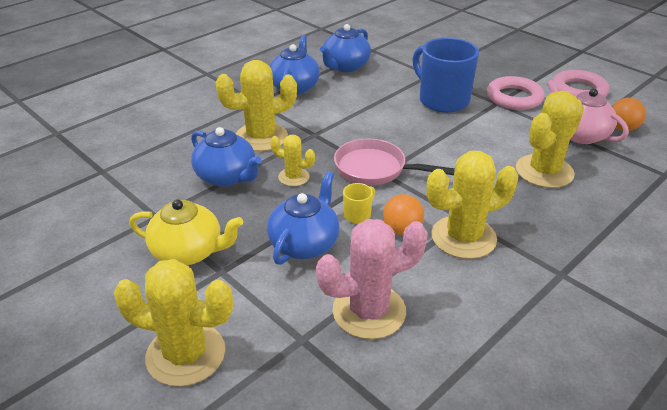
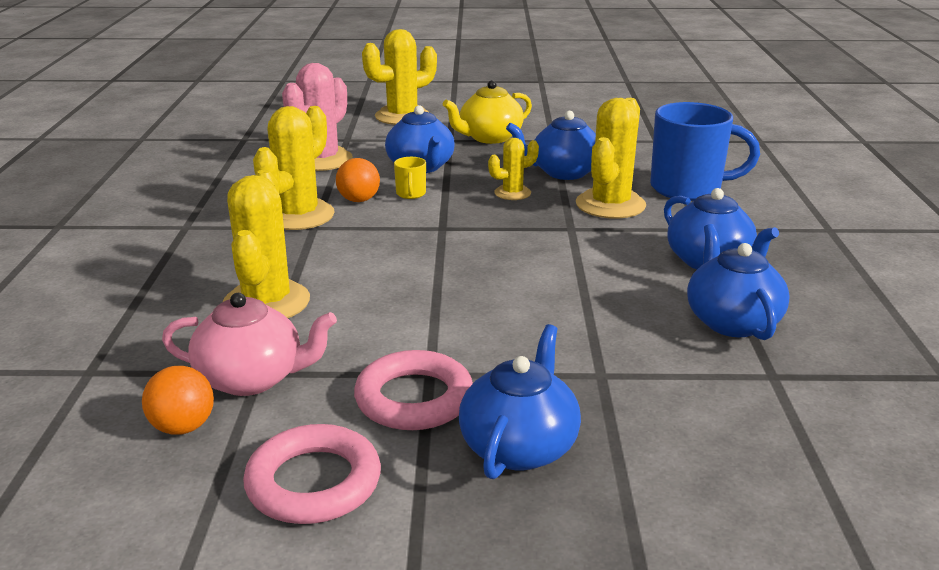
camera: 135 degrees right, 10 degrees down
pink pan [334,139,455,186] -> none
blue mug [413,38,479,113] -> blue mug moved to [650,102,760,201]
none -> blue teapot [459,324,581,479]

